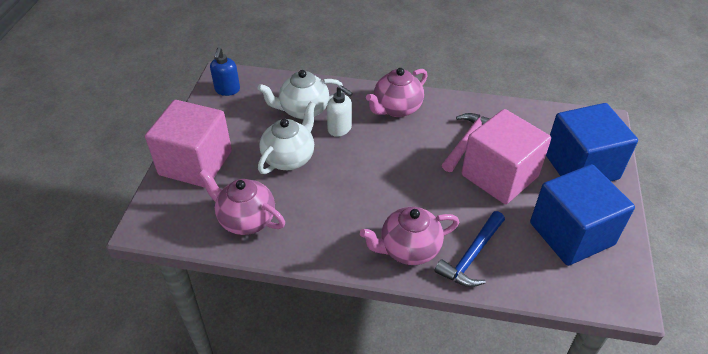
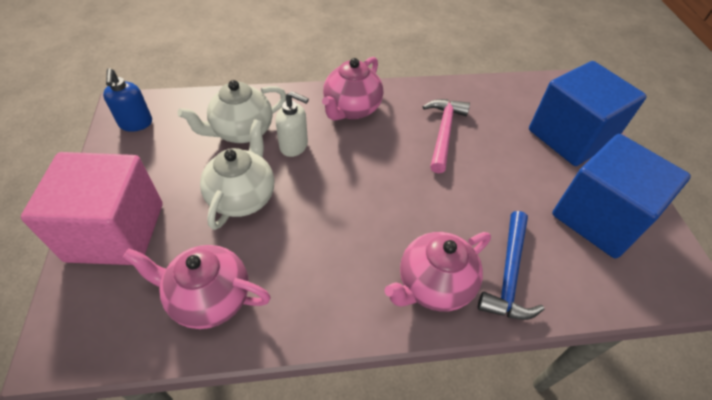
camera: 20 degrees left, 5 degrees up
pink cube [462,109,551,204] -> none

